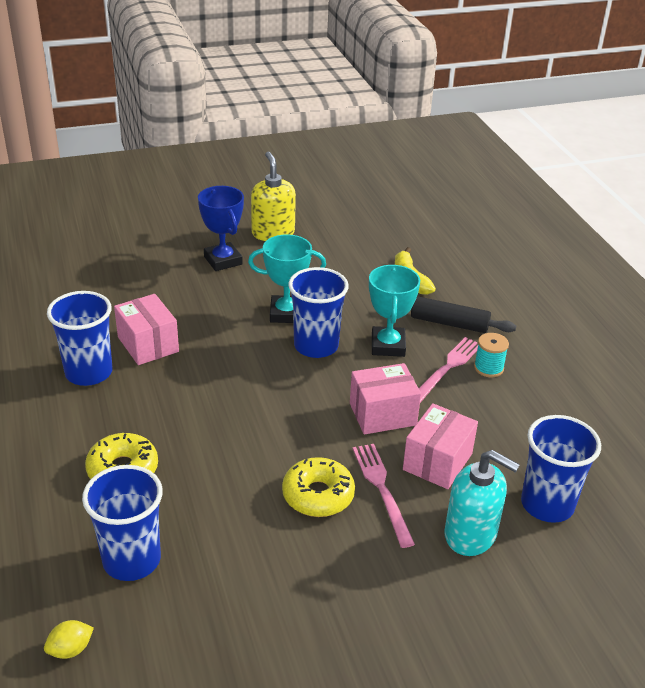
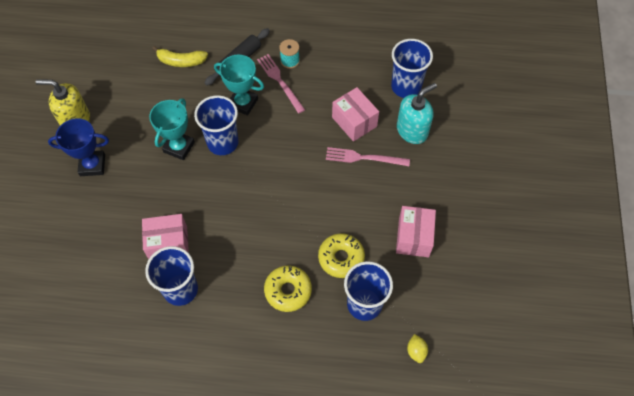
camera: 65 degrees left, 25 degrees up
yellow donut [282,457,355,517] -> yellow donut moved to [318,233,365,278]
pink box [350,363,421,434] -> pink box moved to [396,206,436,257]

